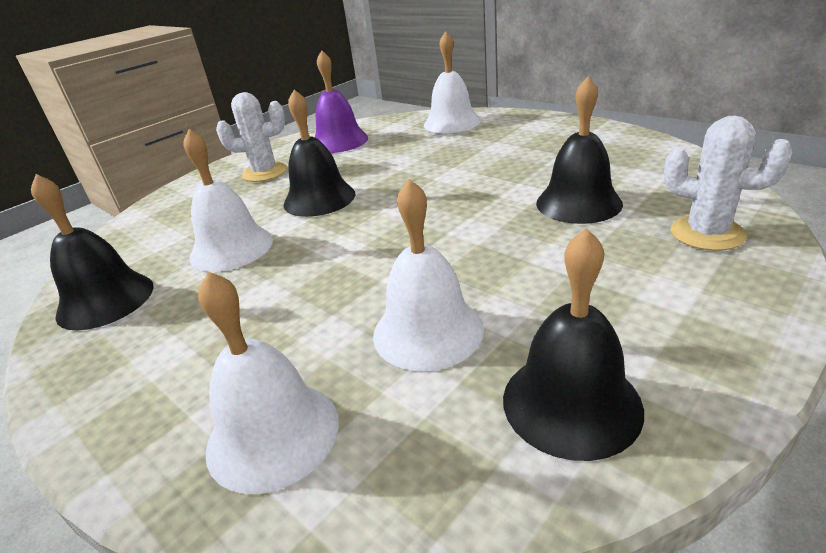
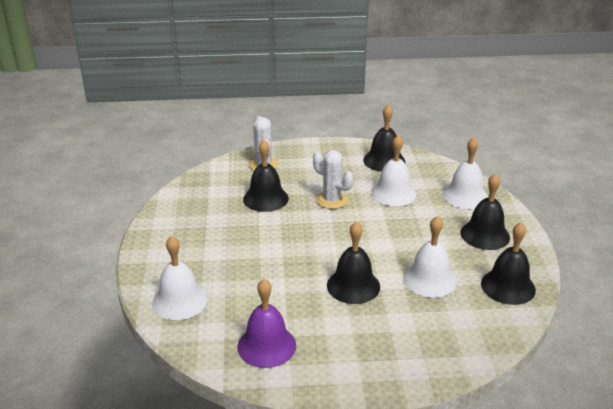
camera: 140 degrees left, 0 degrees up
white cactus [216,92,287,182] -> white cactus moved to [313,150,353,209]
none -> black bell [460,173,510,250]

